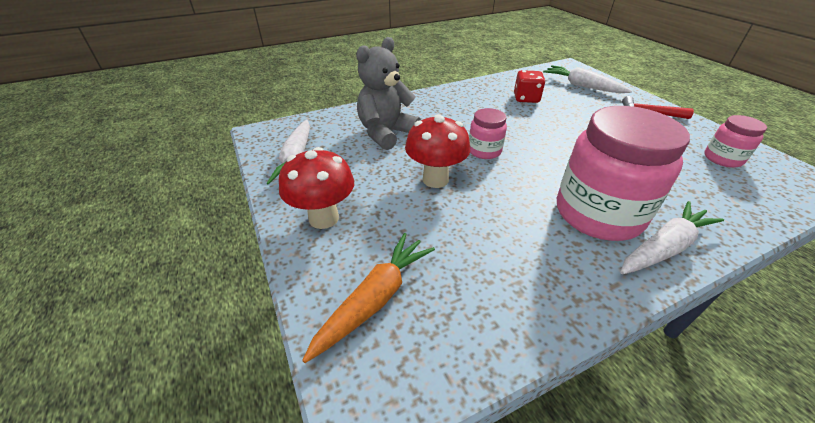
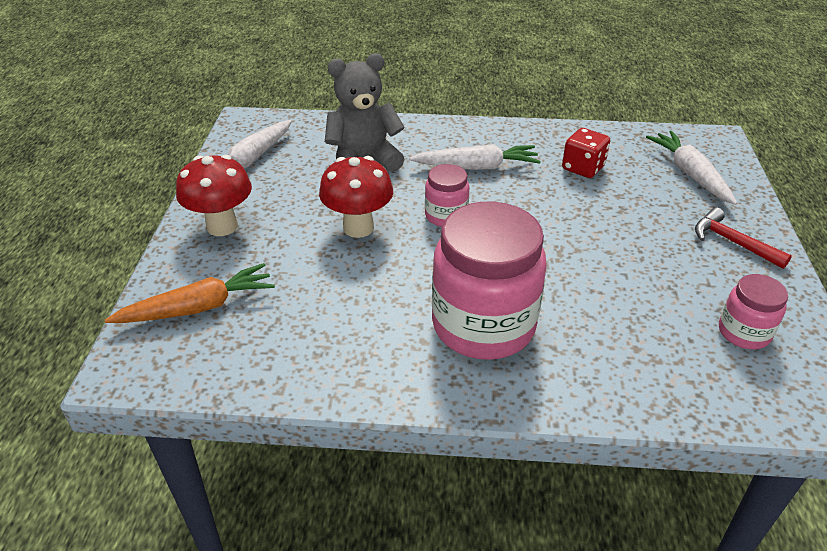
camera: 30 degrees right, 0 degrees up
white carrot [620,201,724,274] -> white carrot moved to [409,144,541,170]

